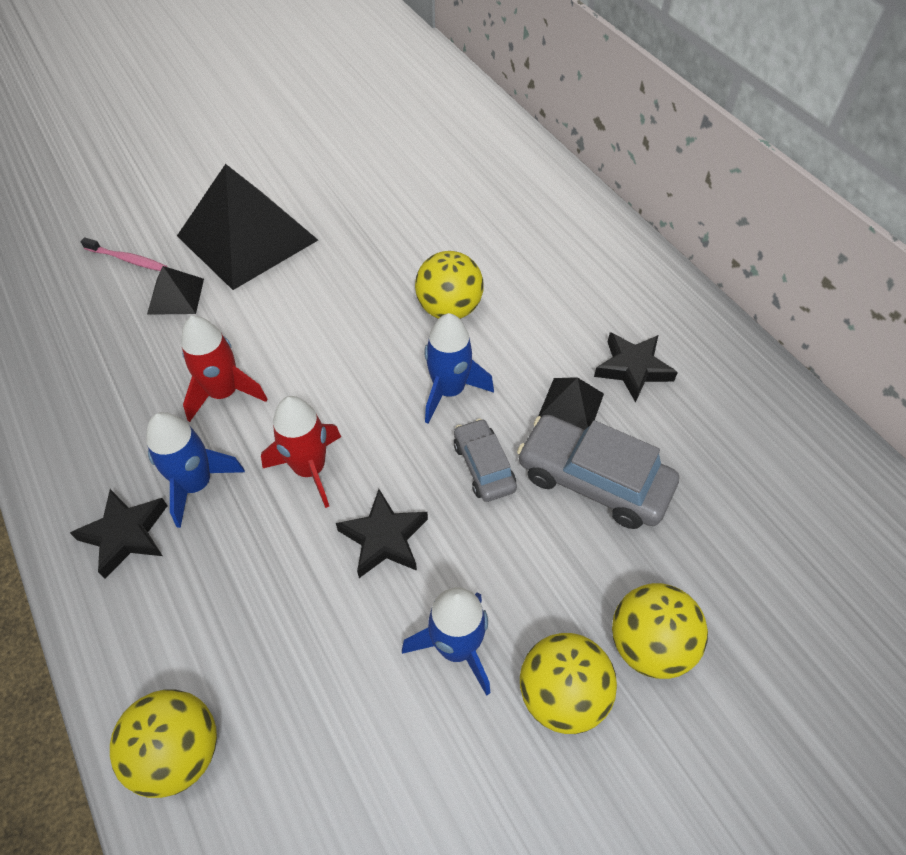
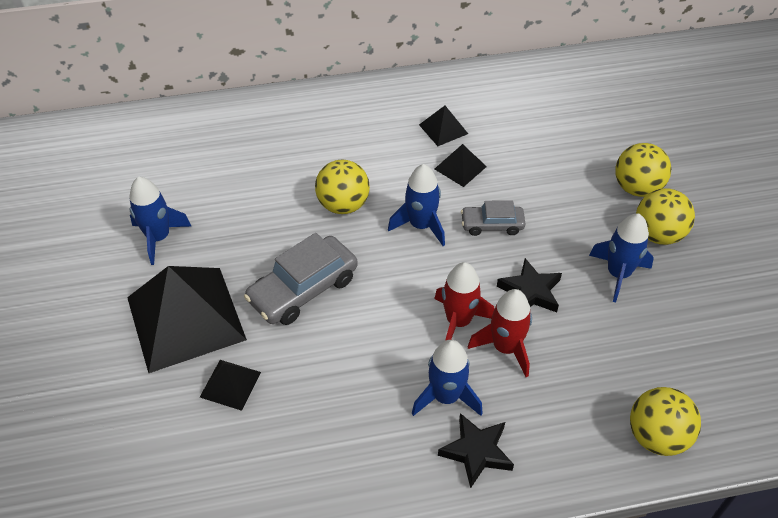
camera: 70 degrees left, 5 degrees down
pink toothbrush [81,237,167,271] -> none
red rocket [181,316,267,422] -> red rocket moved to [468,289,532,377]
grey car [517,415,679,529] -> grey car moved to [244,233,358,325]
black star [594,332,678,403] -> black pyramid [419,106,468,146]
none -> blue rocket [129,177,192,265]

